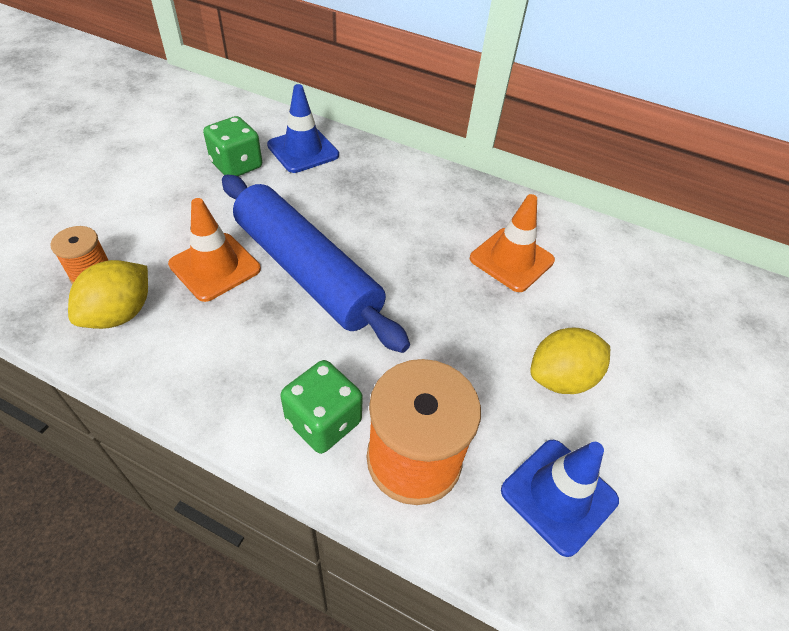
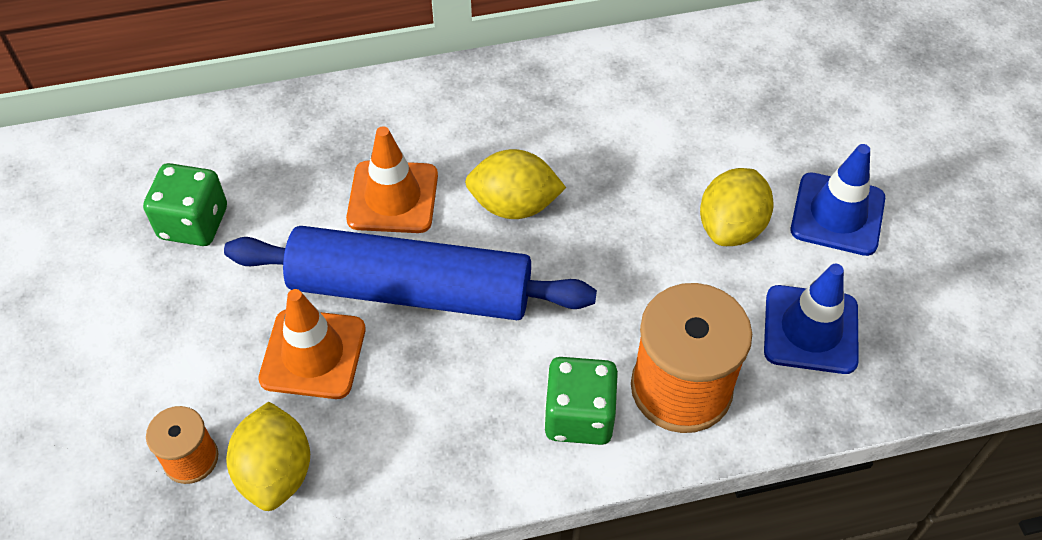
camera: 35 degrees left, 5 degrees up
blue traffic cone [267,84,339,173] -> blue traffic cone moved to [791,144,885,256]
orange traffic cone [470,194,555,292] -> orange traffic cone moved to [346,126,438,233]
none -> yellow lemon [465,149,566,219]

